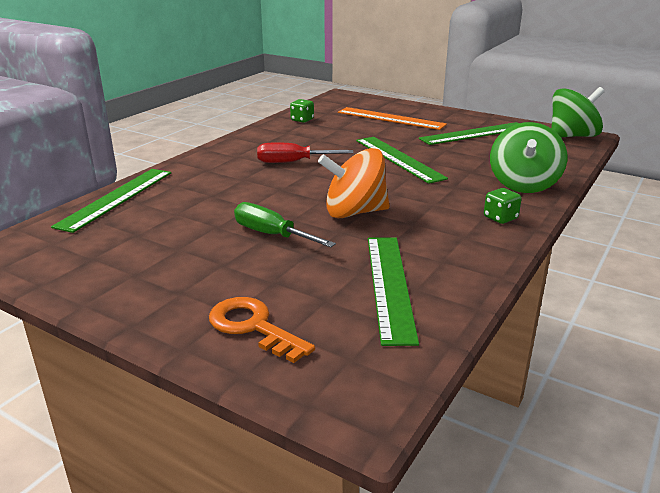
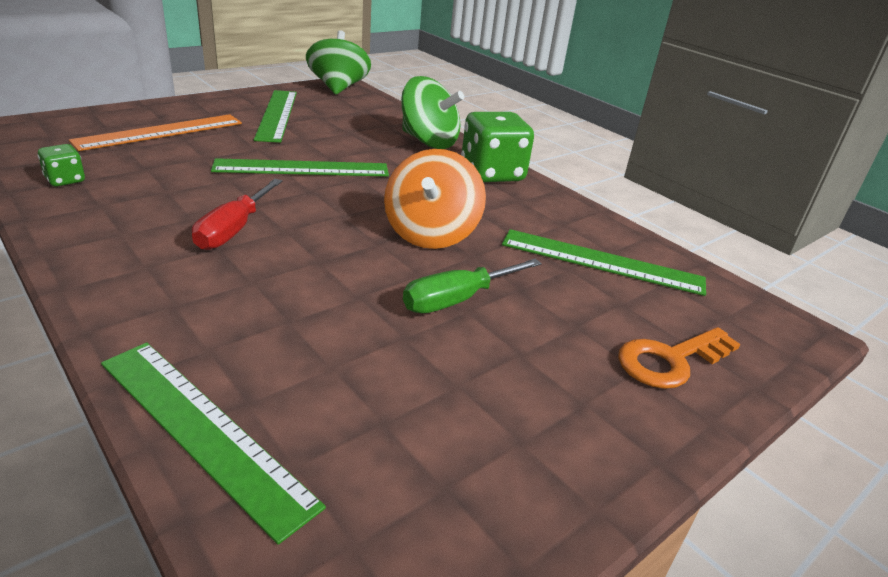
camera: 75 degrees left, 5 degrees up
green dice [484,188,522,224] -> green dice [461,112,534,182], size x2.08

